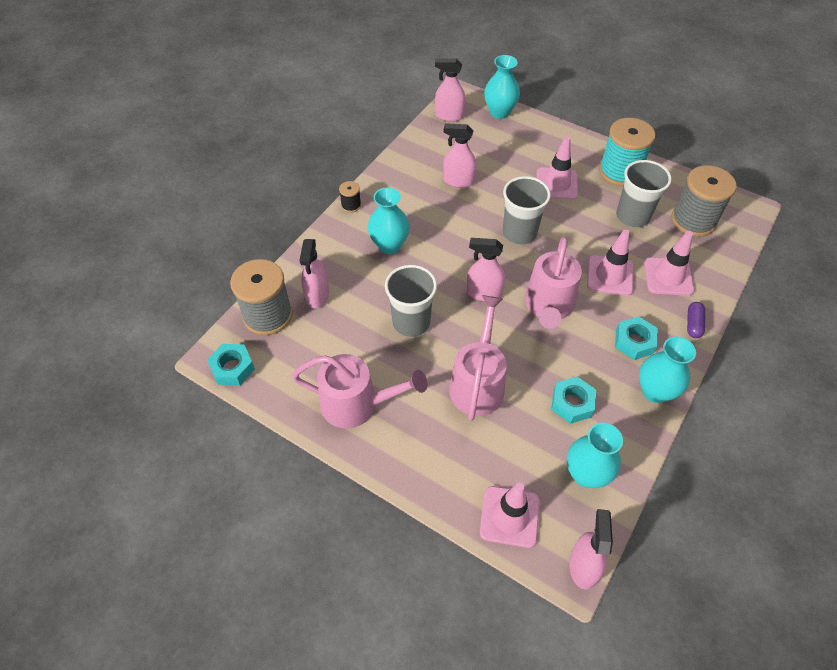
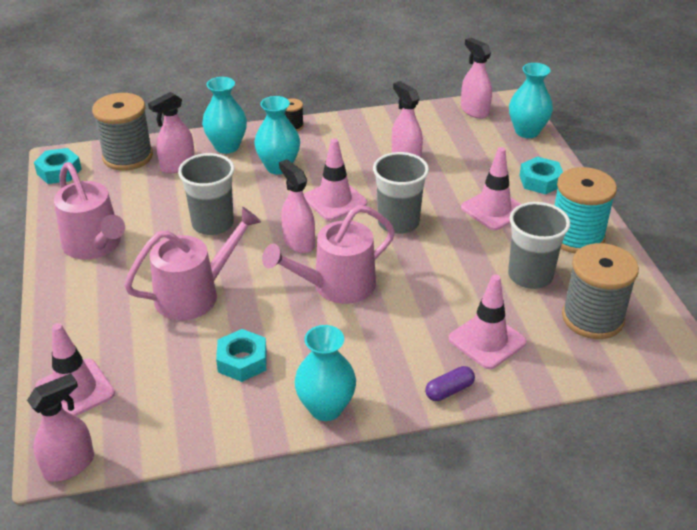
camera: 45 degrees right, 15 degrees down
turquoise vase [567,423,623,488] -> turquoise vase moved to [202,77,247,154]
pink traffic cone [587,230,634,296] -> pink traffic cone moved to [304,138,367,221]
turquoise nut [615,316,658,360] -> turquoise nut moved to [519,157,563,195]

